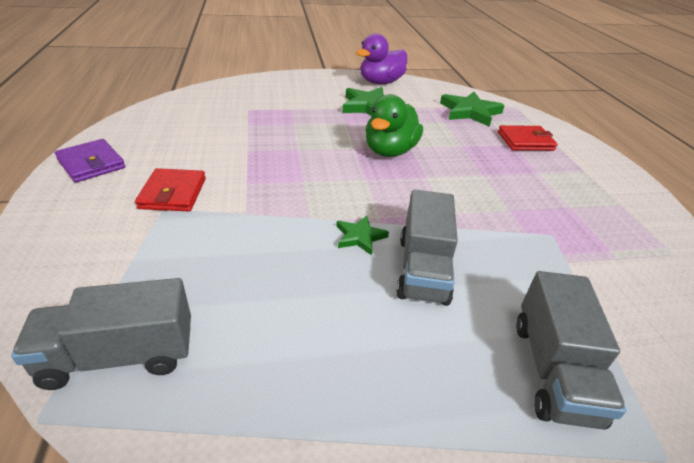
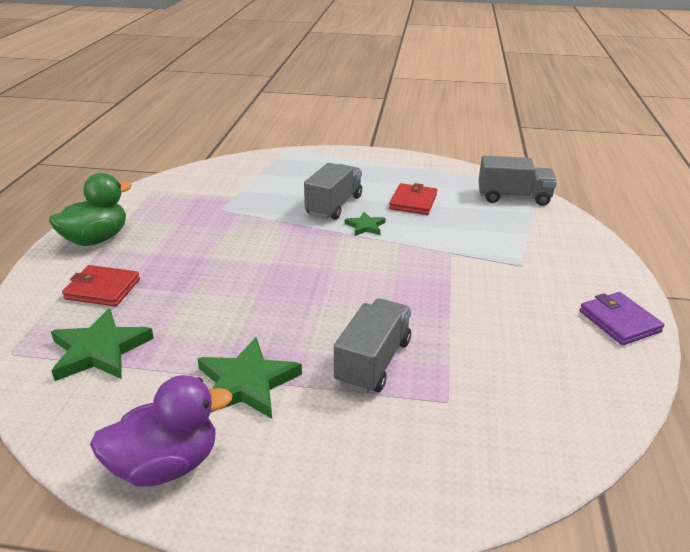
camera: 160 degrees left, 5 degrees down
red wallet [135,168,206,211] -> red wallet moved to [389,183,437,215]
green duck [366,94,423,157] -> green duck moved to [49,173,132,246]
grey truck [516,271,626,430] -> grey truck moved to [334,298,411,394]

